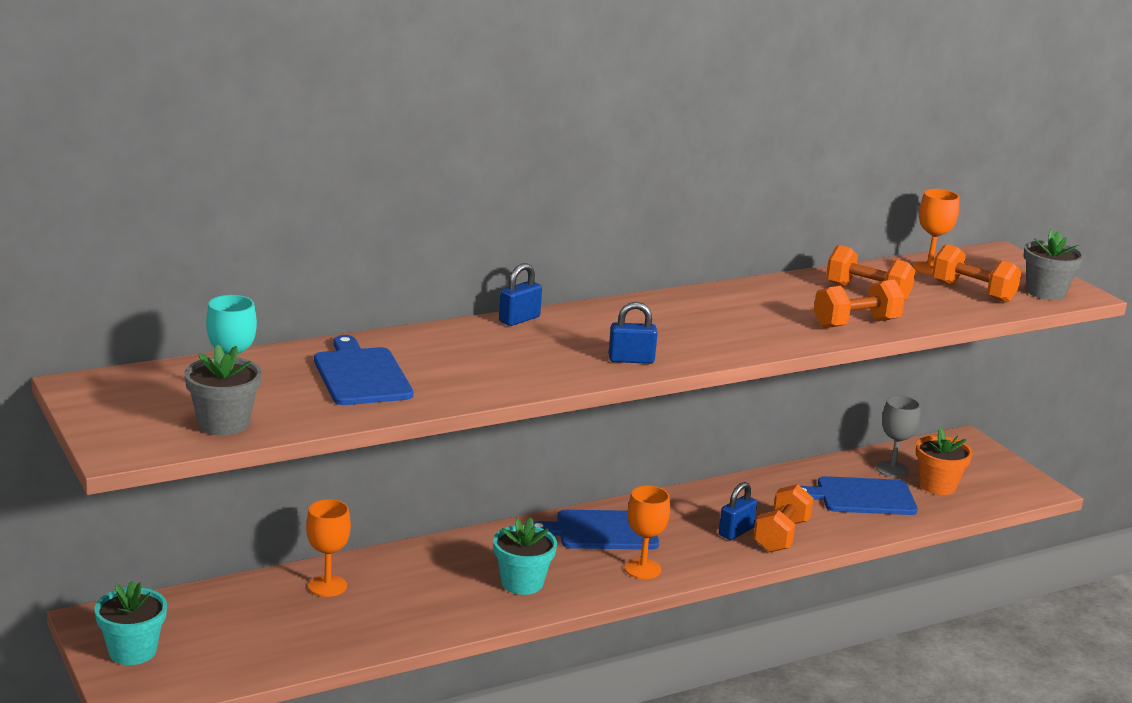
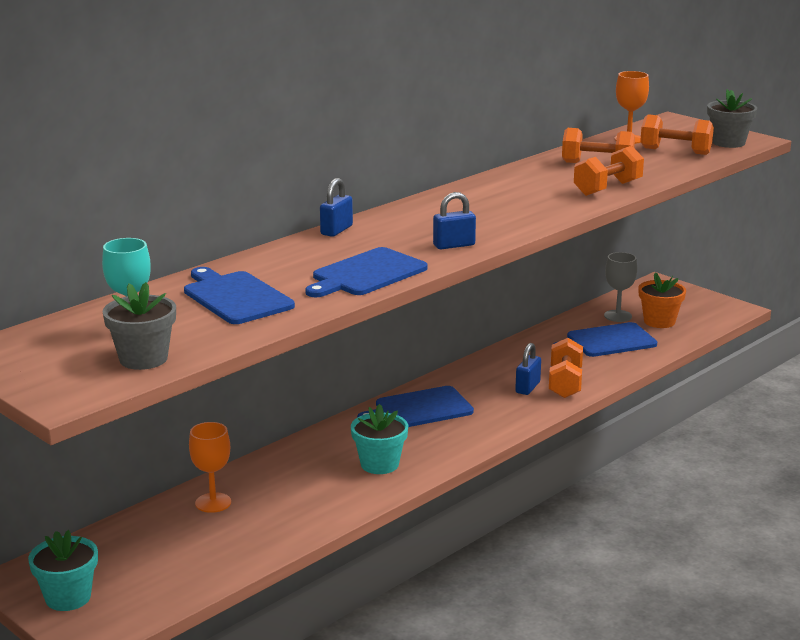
camera: 15 degrees left, 0 degrees up
orange goblet [625,486,670,579] -> none
none -> blue cutting board [305,247,428,297]

